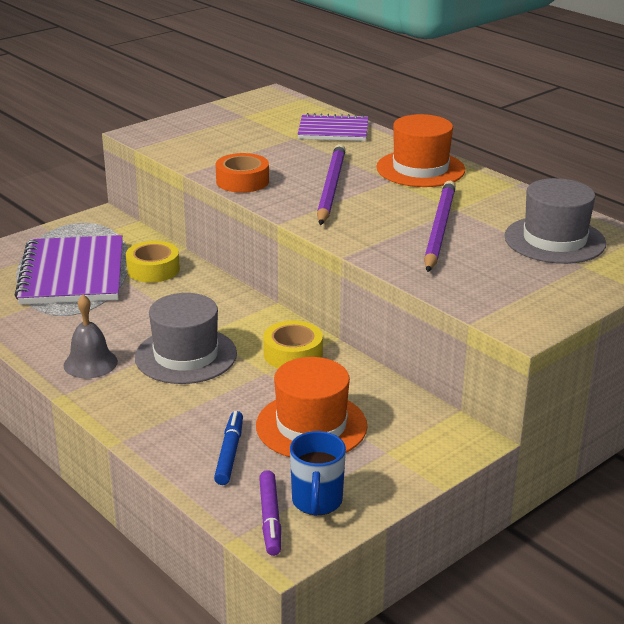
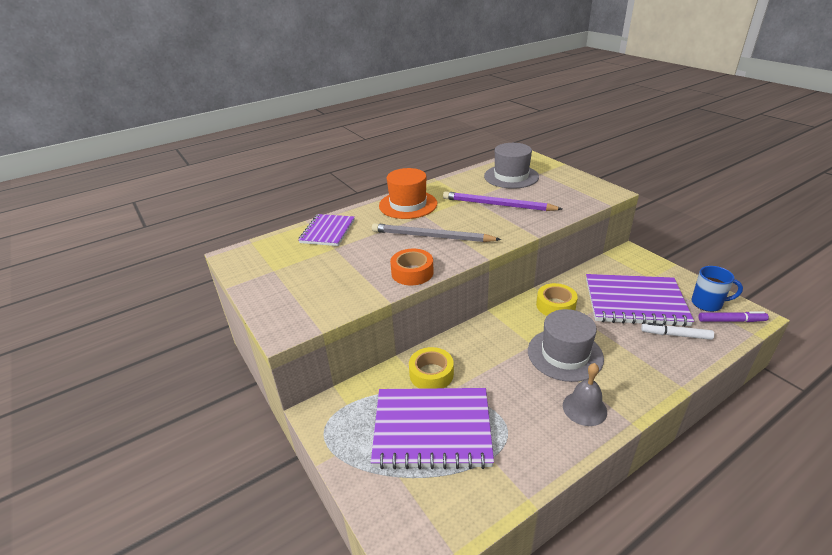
camera: 80 degrees left, 5 degrees up
blue marker [214,411,243,485] -> white marker [641,323,714,340]
orange hat [256,357,367,457] -> purple notebook [586,274,694,327]
purple pencil [317,144,346,225] -> grey pencil [372,223,501,242]

